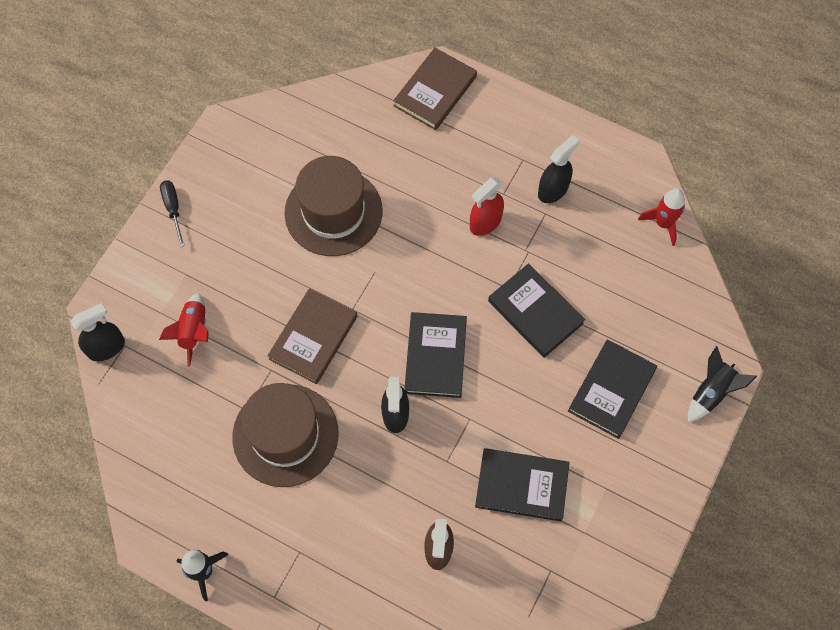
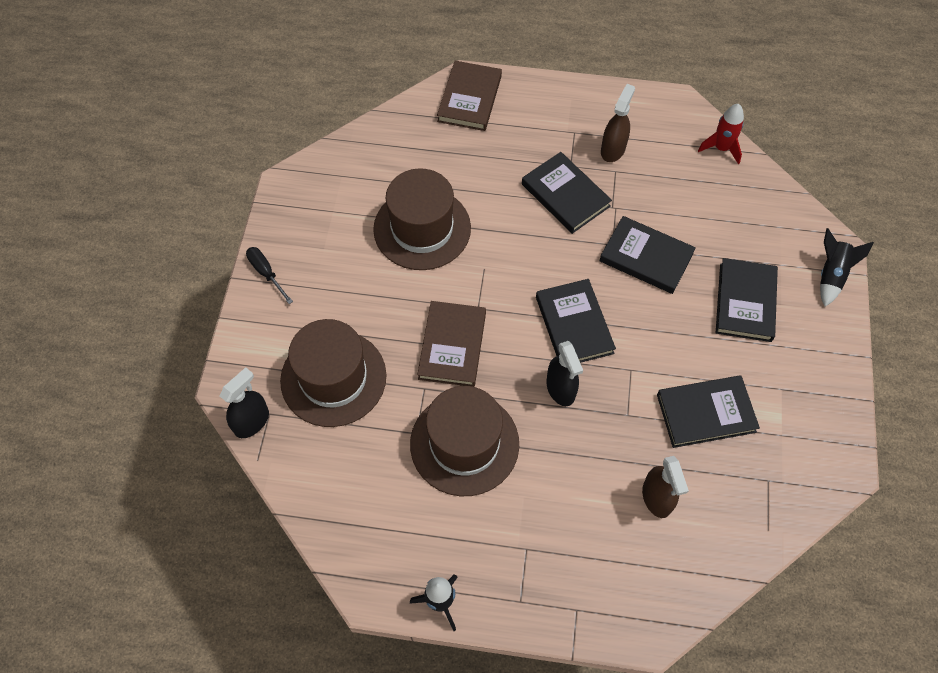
camera: 20 degrees left, 5 degrees down
red rocket [159,293,209,367] -> brown hat [280,319,386,427]
red spray bottle [470,177,504,236] -> black book [522,152,612,234]
black spray bottle [538,135,579,203] -> brown spray bottle [601,84,635,162]

